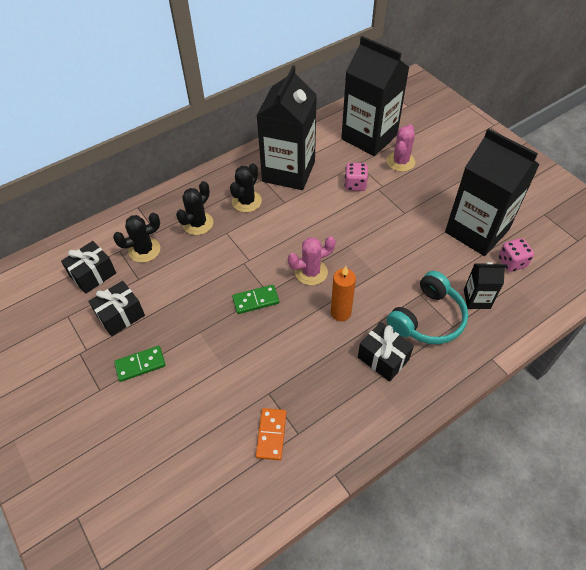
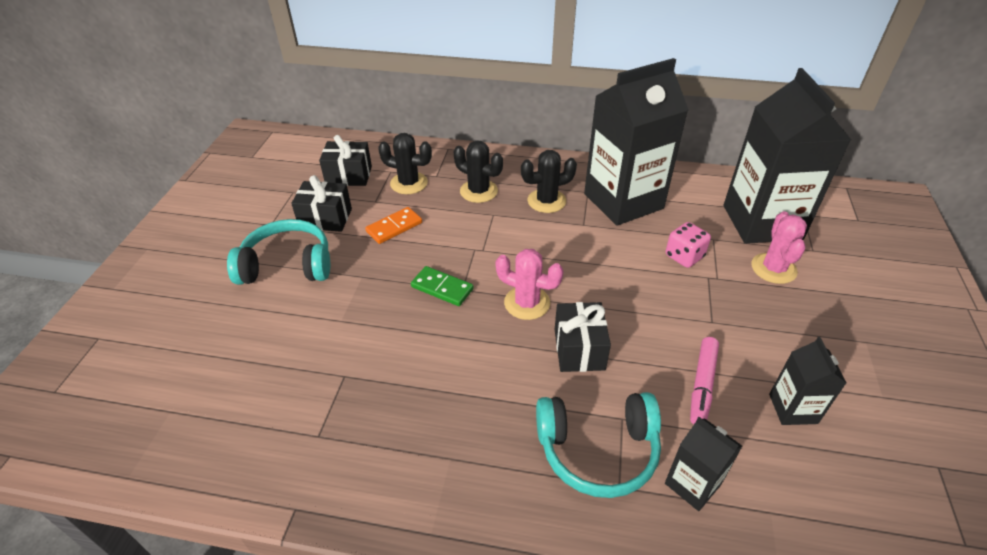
camera: 45 degrees right, 10 degrees down
green domino [114,346,166,382] -> turquoise headphones [227,219,330,285]
black cactus [176,181,213,235] -> black cactus turned 45 degrees clockwise [454,140,503,203]
orange domino [256,408,286,460] -> orange domino moved to [365,207,422,244]
orange candle [331,266,356,321] -> none
black gift [358,322,414,382] -> black gift moved to [555,302,611,372]
pink cactus [387,124,415,172] -> pink cactus turned 60 degrees counterclockwise [751,211,807,284]
black carton [445,128,540,256] -> black carton [769,337,846,425], size x0.46
pink dice [498,238,534,272] -> none
none -> pink marker [690,337,719,424]

